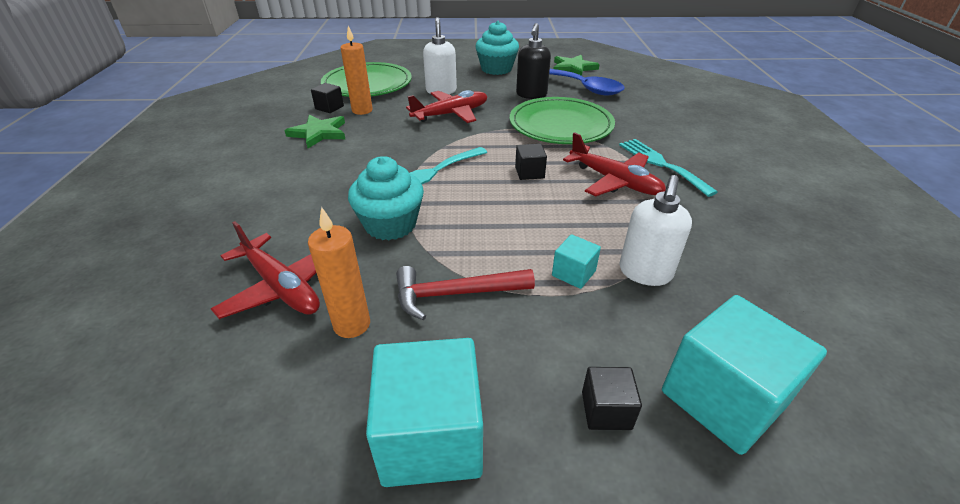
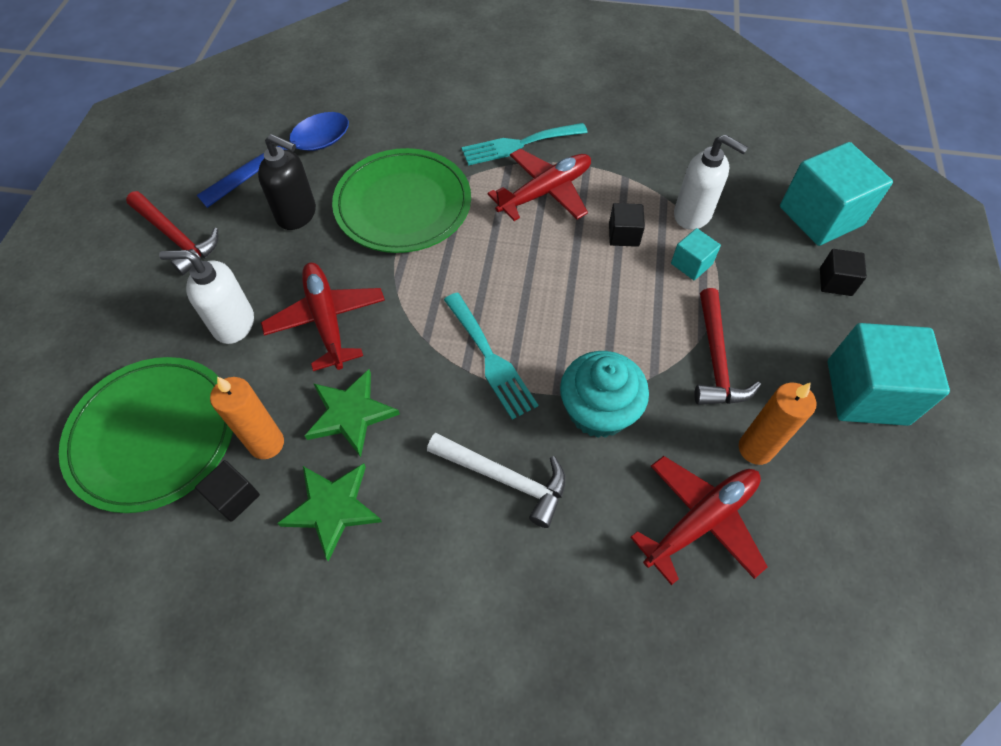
camera: 80 degrees left, 20 degrees up
turquoise cupcake [475,21,519,75] -> red hammer [126,191,218,275]
black cube [515,144,547,180] -> black cube moved to [609,203,645,247]
green star [553,55,600,76] -> green star moved to [305,369,400,457]
none -> white hammer [427,433,566,528]

